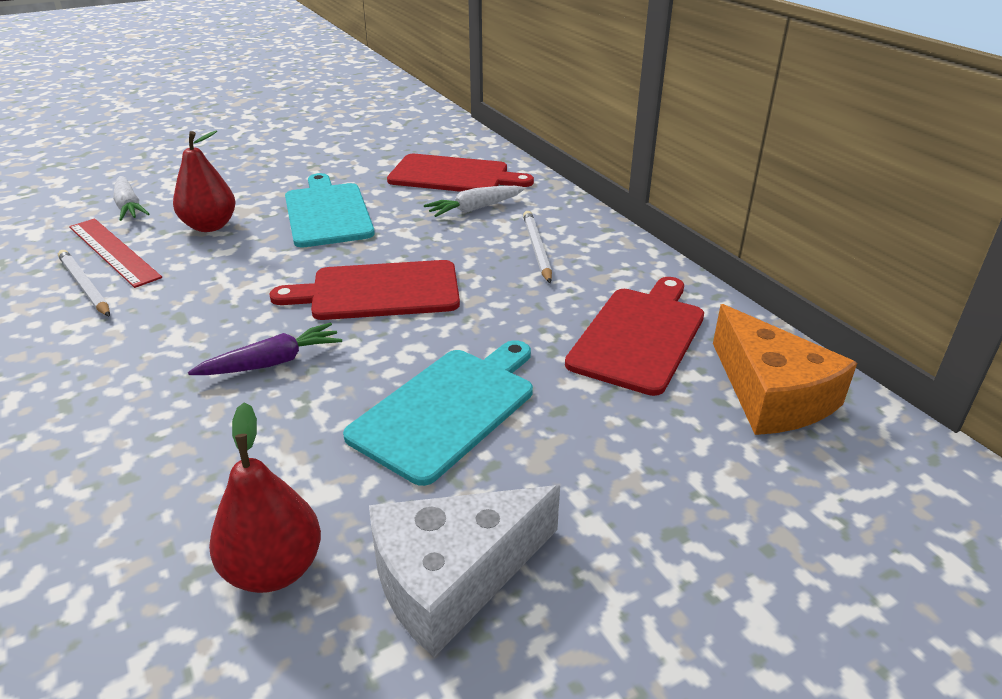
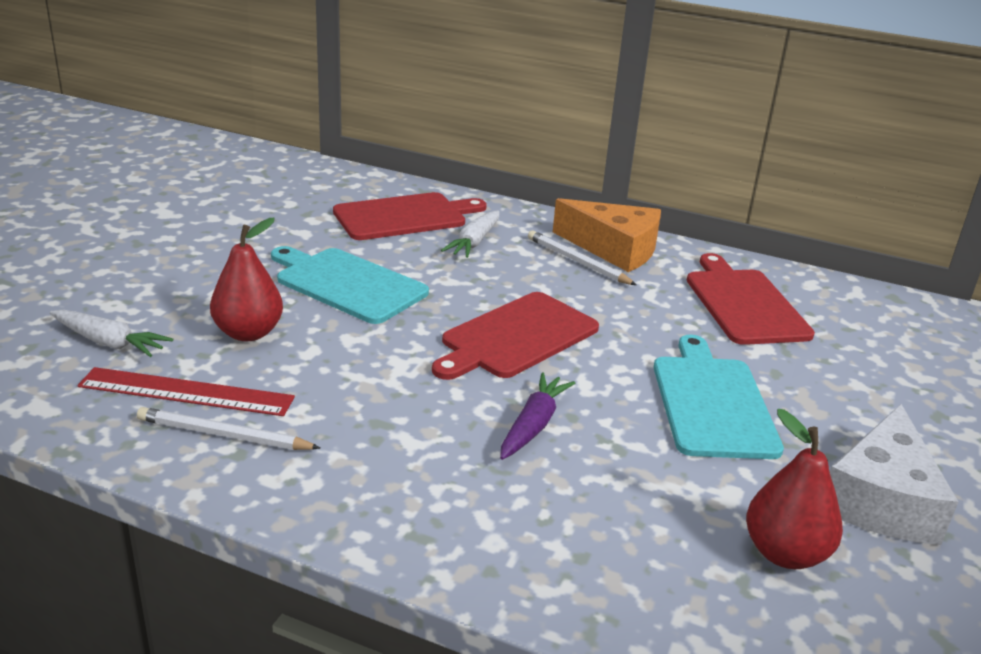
camera: 40 degrees left, 5 degrees down
orange cheese [713,304,857,435] -> orange cheese moved to [553,198,661,272]

